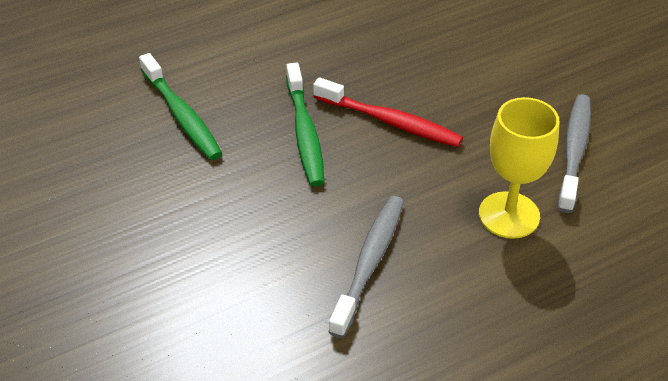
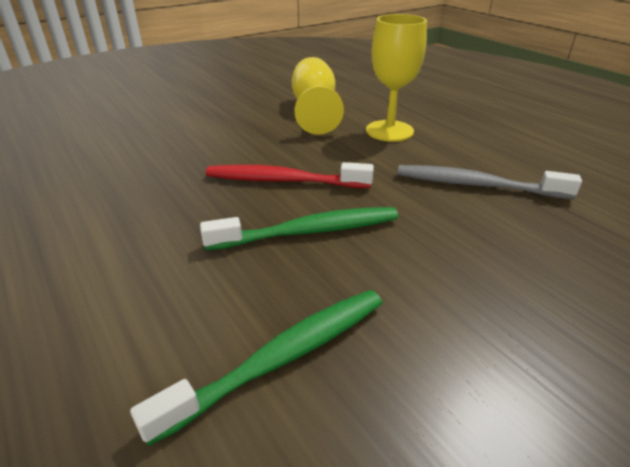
camera: 95 degrees left, 10 degrees down
red toothbrush [313,77,463,147] -> red toothbrush turned 105 degrees counterclockwise [206,162,374,188]
grey toothbrush [558,94,591,213] -> yellow goblet [292,57,344,135]

